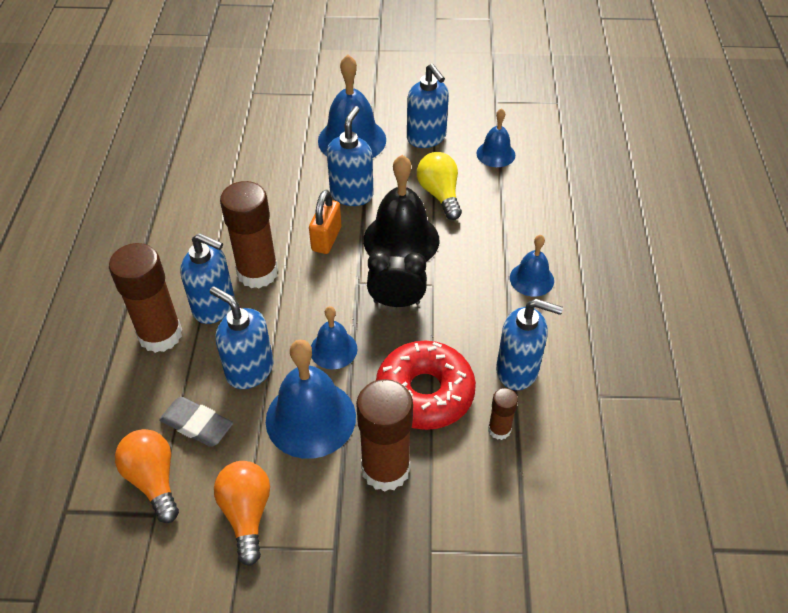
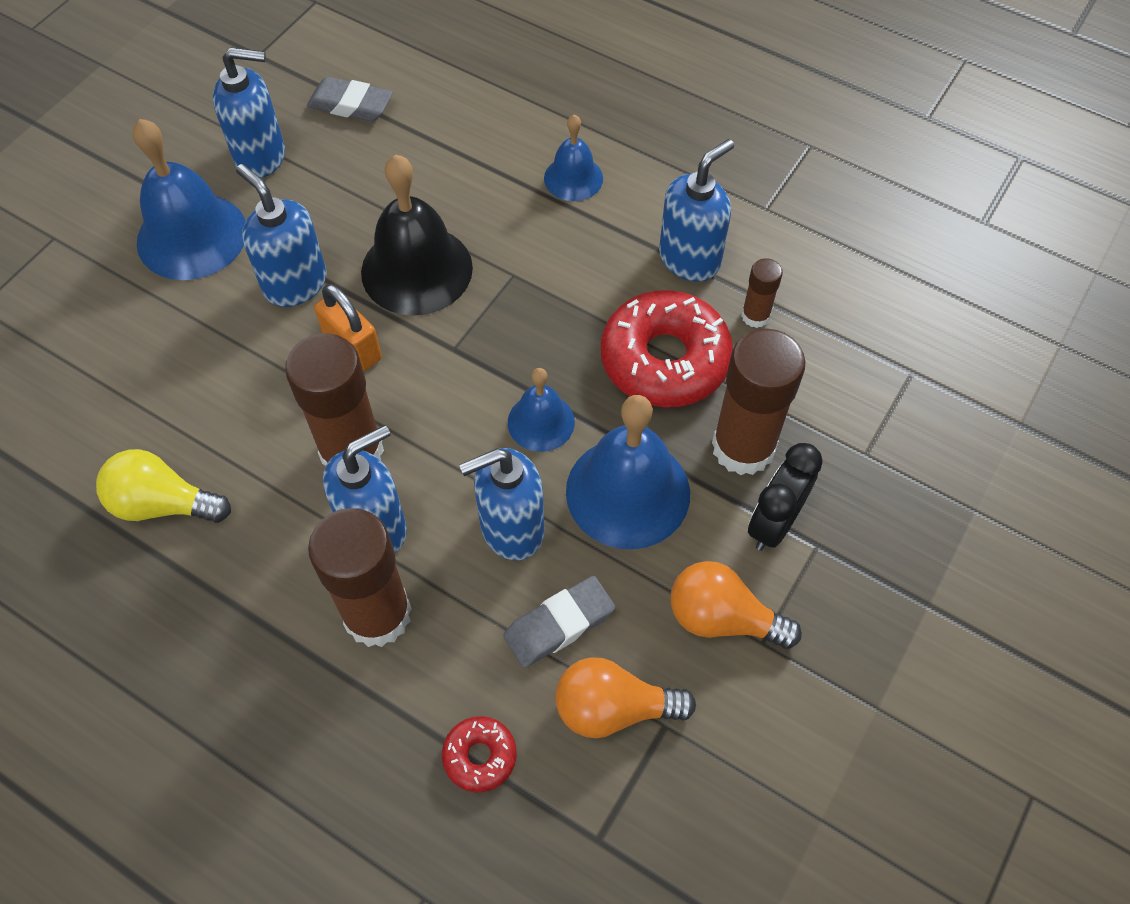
camera: 60 degrees left, 10 degrees up
black clock [367,251,427,307] -> black clock moved to [748,443,823,551]
yellow light bulb [417,152,462,220] -> yellow light bulb moved to [96,449,231,523]
blue bell [476,108,515,167] -> grey eraser [307,77,393,121]
none -> red donut [442,716,517,792]

